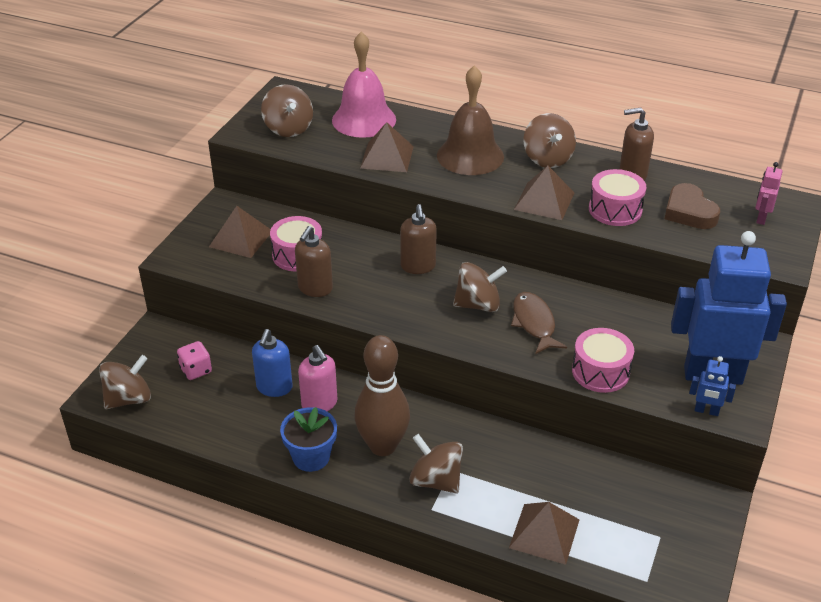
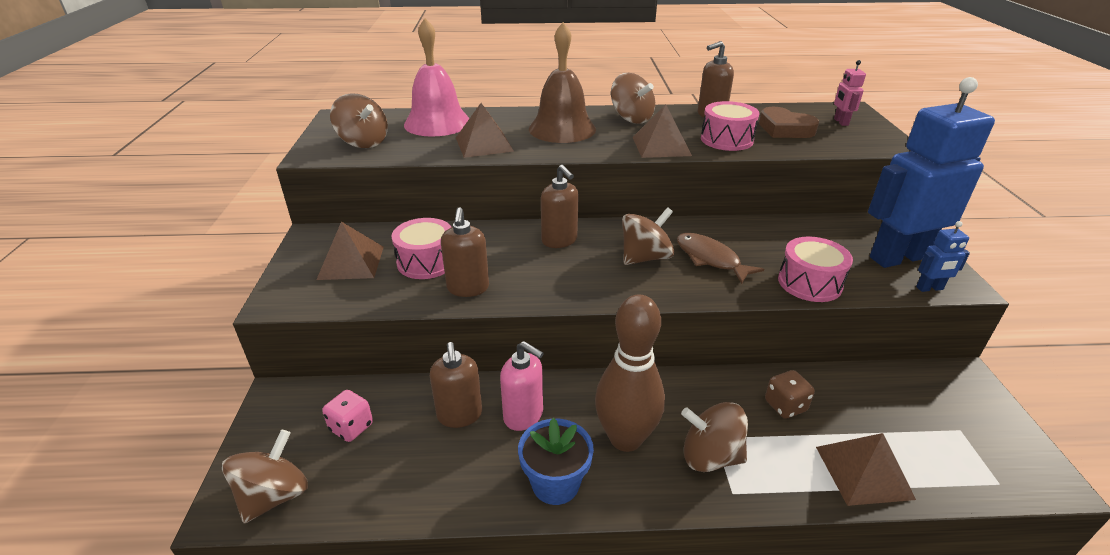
camera: 25 degrees left, 5 degrees down
blue soap dispenser [252,329,293,397] -> brown soap dispenser [430,342,482,428]
none -> brown dice [765,370,815,419]

